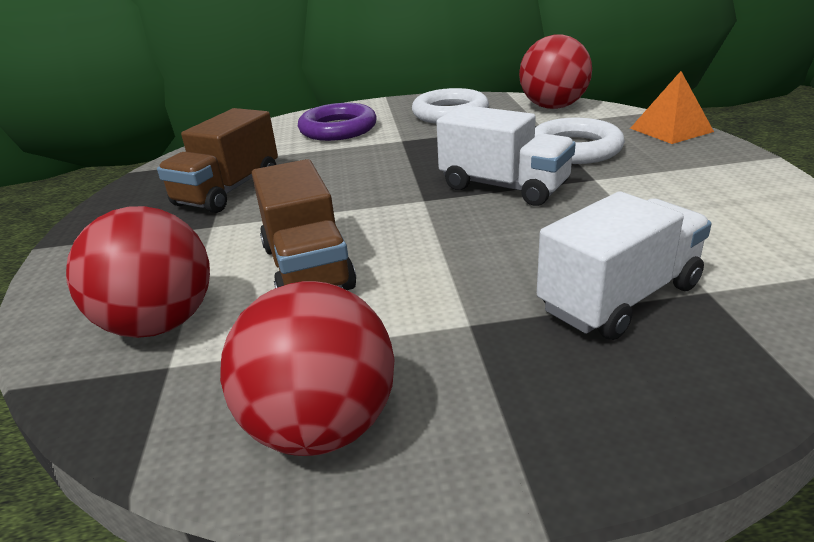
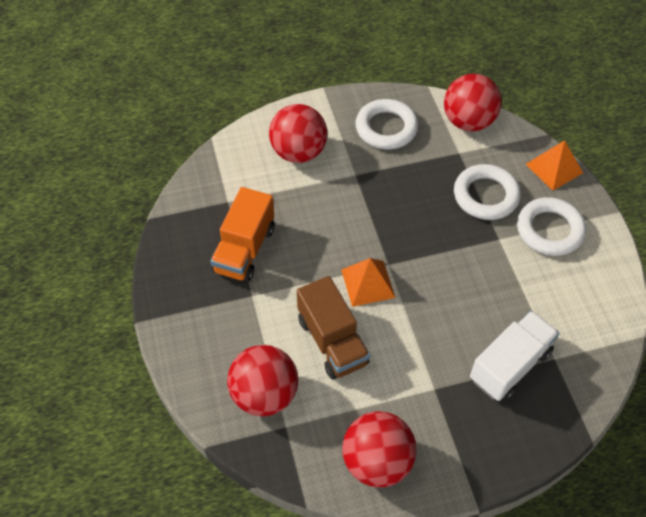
camera: 10 degrees left, 25 degrees up
brown truck [157,108,278,213] -> orange truck [210,187,274,282]
purple ring [298,103,377,141] -> red ball [269,104,327,163]
white truck [436,105,576,206] -> none
none -> orange pyramid [341,258,396,307]
none -> white ring [517,197,586,256]

